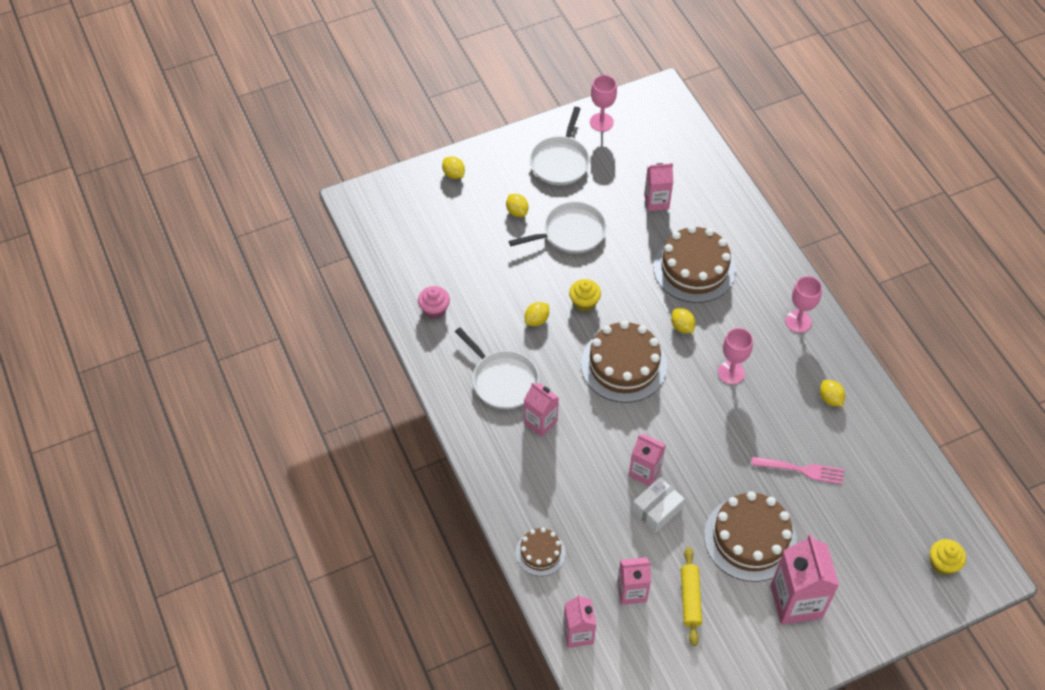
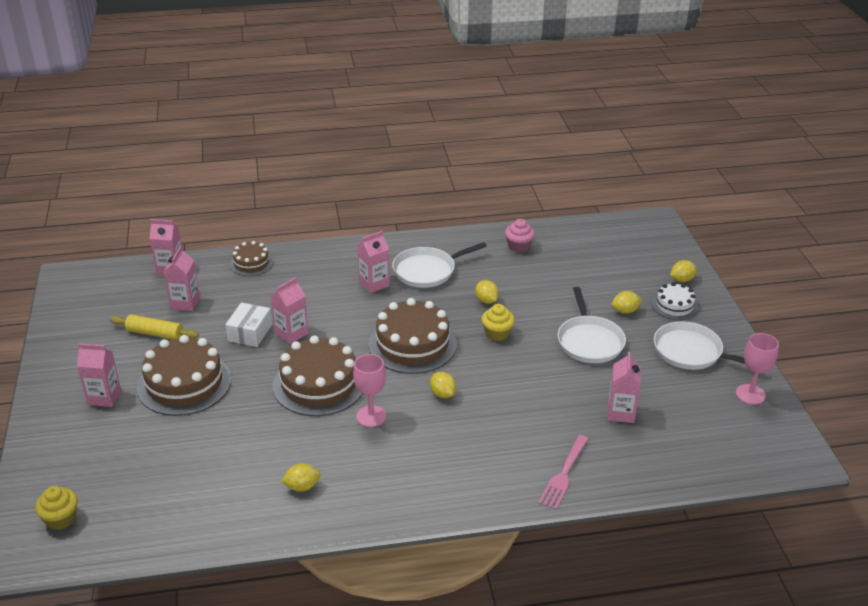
camera: 105 degrees right, 20 degrees down
white box [632,477,685,532] -> white box turned 45 degrees clockwise [225,303,272,347]
brown cake [653,225,736,303] -> brown cake moved to [273,336,362,416]
yellow lemon [671,308,695,333] -> yellow lemon turned 75 degrees clockwise [430,372,456,398]
pink fork [751,456,844,485] -> pink fork moved to [538,435,588,510]
pink carton [771,534,839,625] -> pink carton [77,343,121,407], size x0.61
pink goblet [785,276,822,333] -> none
none -> white cake [652,282,698,320]

